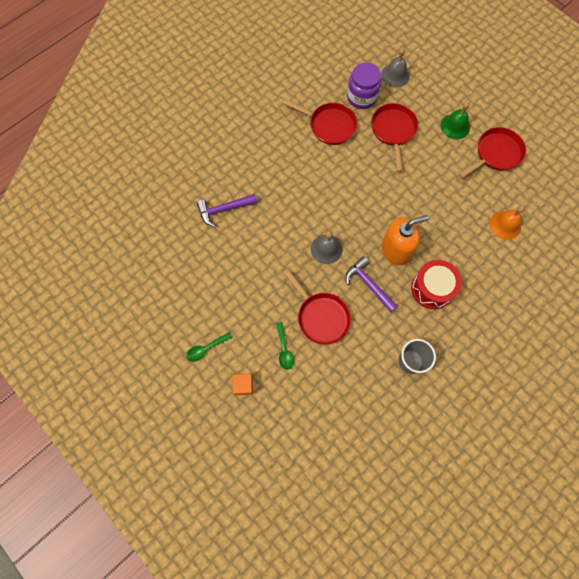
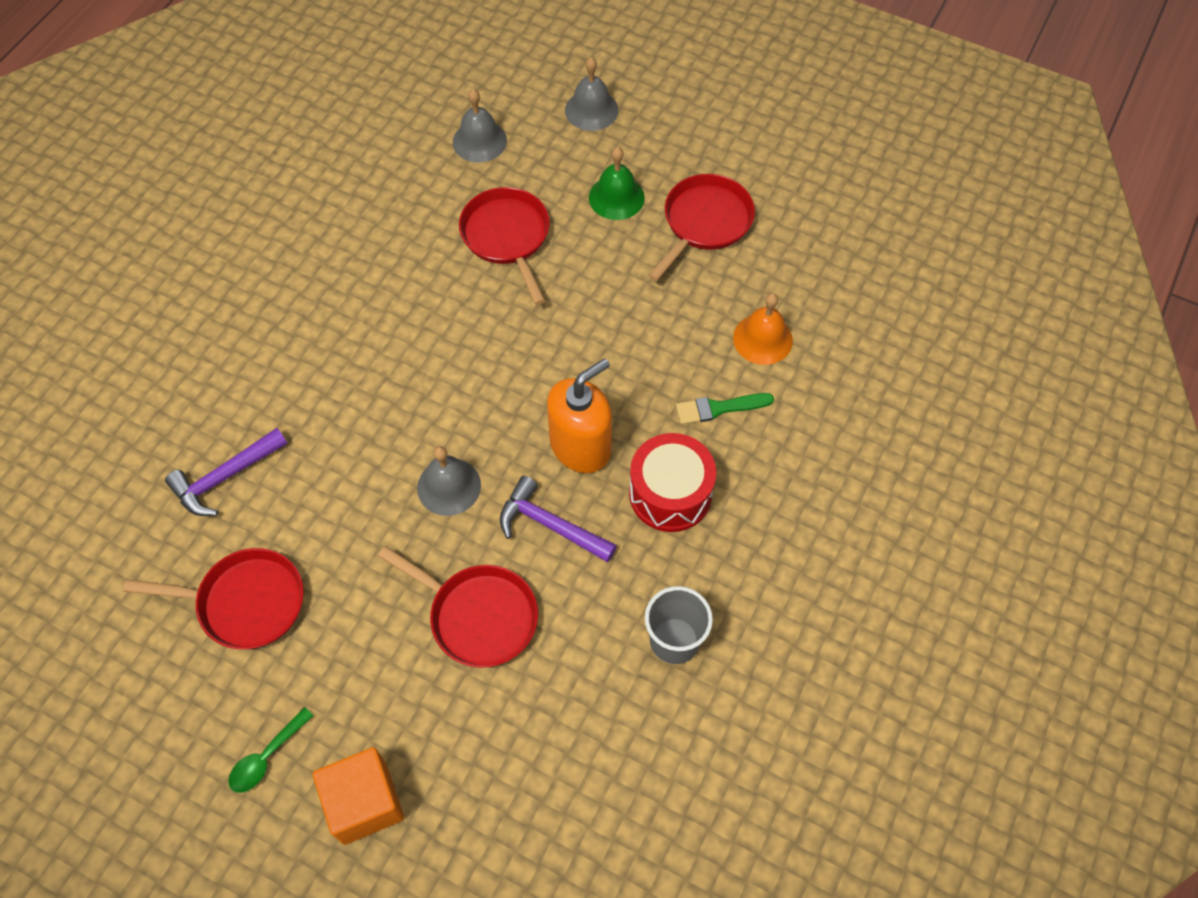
camera: 20 degrees left, 10 degrees down
orange cube [232,374,253,395] -> orange cube [313,747,404,845], size x1.67
green spoon [276,322,294,370] -> none
red pan [283,99,357,145] -> red pan moved to [123,548,304,649]
purple jar [347,63,381,109] -> none
none -> grey bell [565,57,618,131]
none -> green brush [676,393,774,425]

